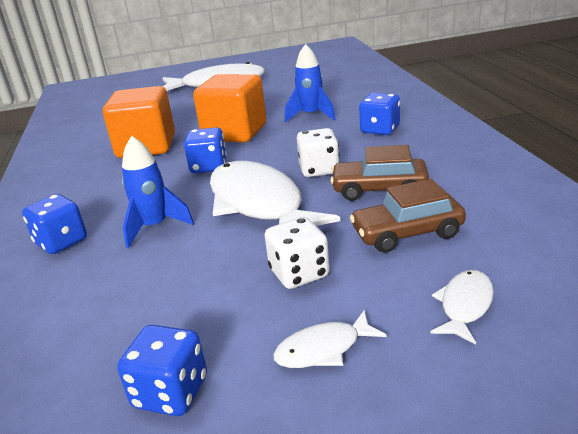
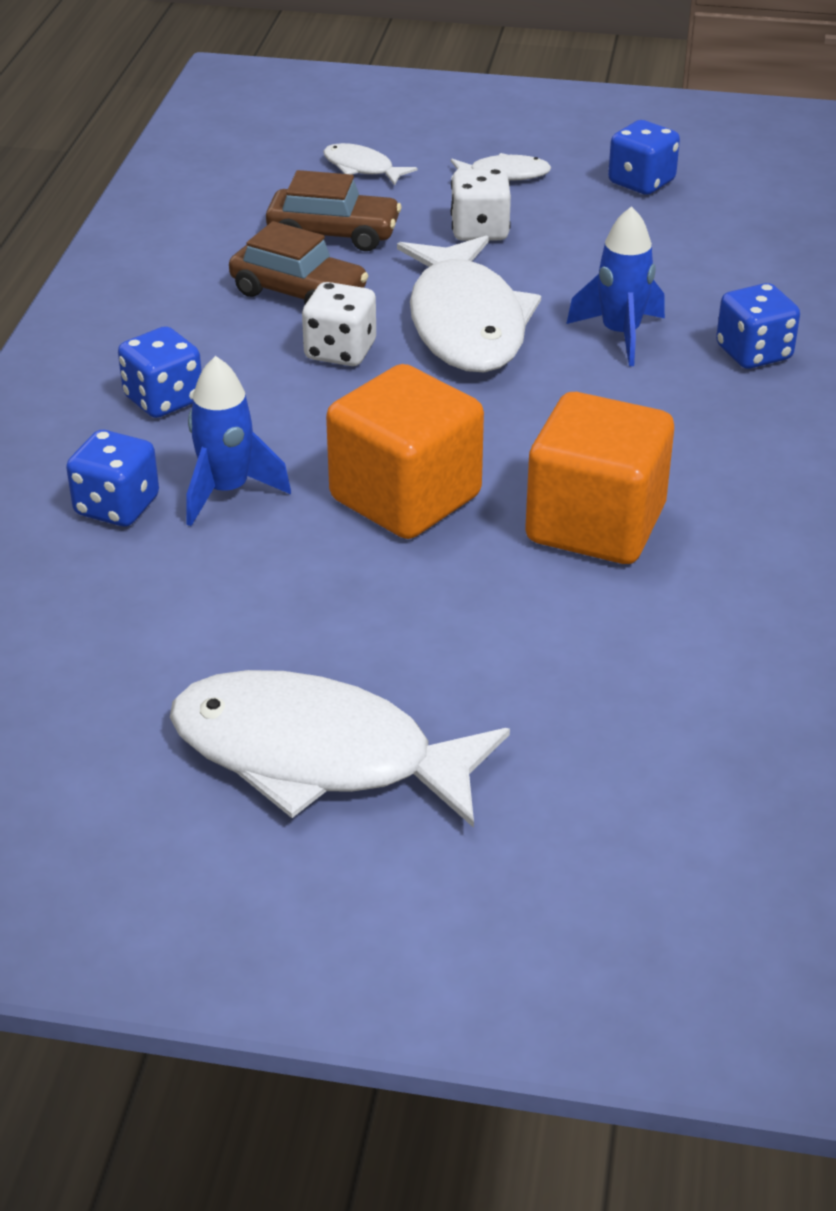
camera: 160 degrees left, 10 degrees up
blue dice [184,127,227,173] -> blue dice moved to [66,430,159,526]
white fish [431,270,494,345] -> white fish turned 75 degrees clockwise [323,143,418,185]

